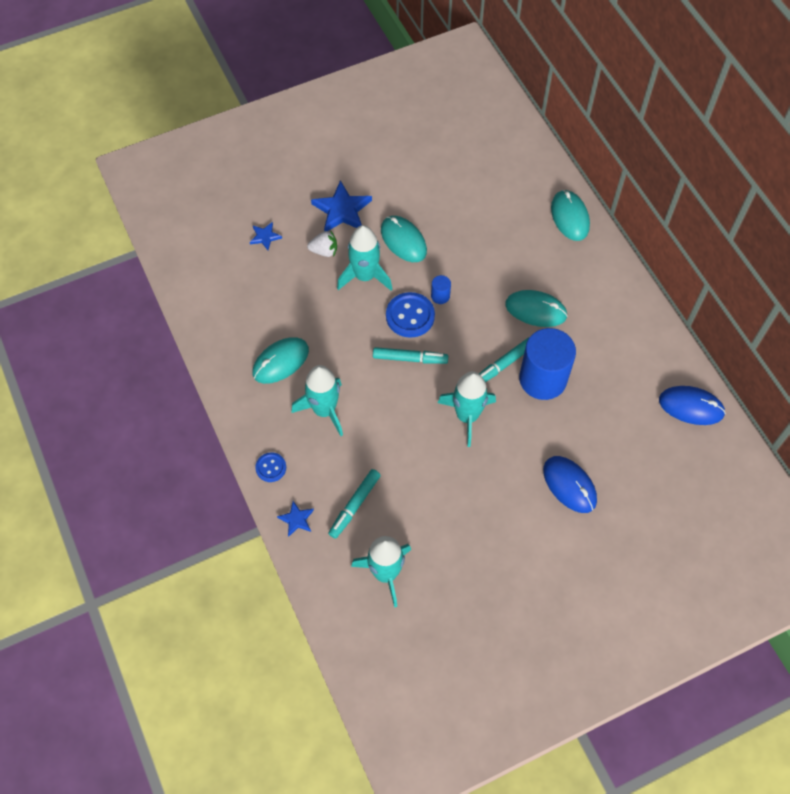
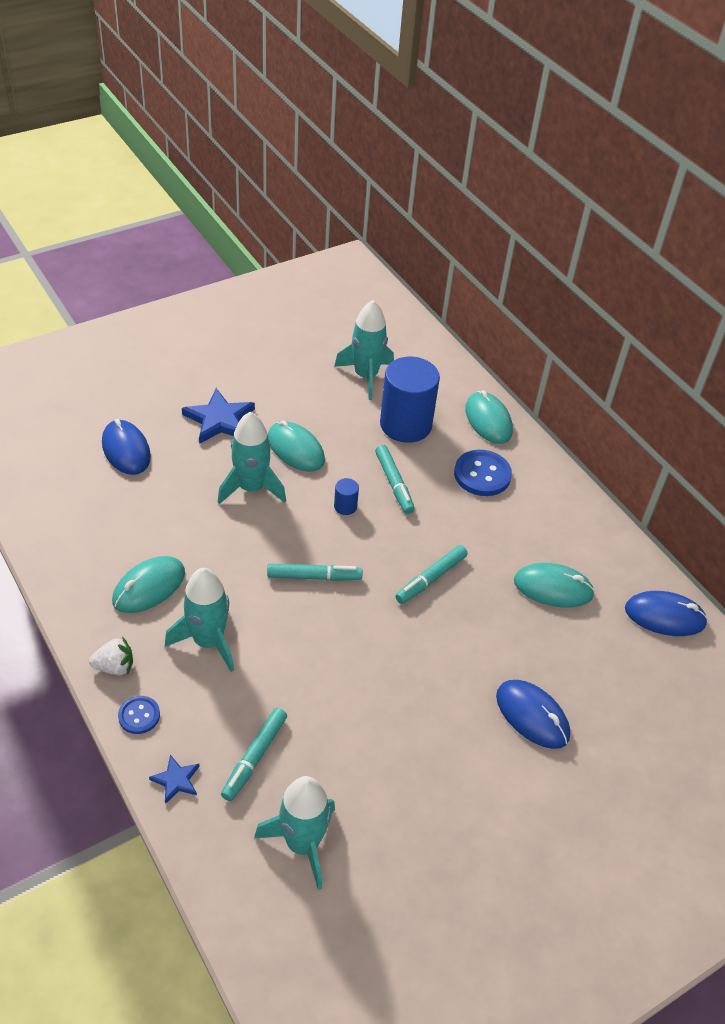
camera: 10 degrees left, 15 degrees down
blue star [250,222,282,250] -> blue mouse [102,419,151,475]
white strawberry [307,230,337,257] -> white strawberry moved to [89,637,133,675]
blue button [386,292,435,338] -> blue button moved to [454,450,512,496]
turquoise rocket [438,371,496,447] -> turquoise rocket moved to [334,300,394,400]
turquoise mouse [505,290,568,327] -> turquoise mouse moved to [514,563,595,608]
blue cylinder [519,328,576,400] -> blue cylinder moved to [380,357,440,443]
none -> turquoise marker [375,445,415,514]

